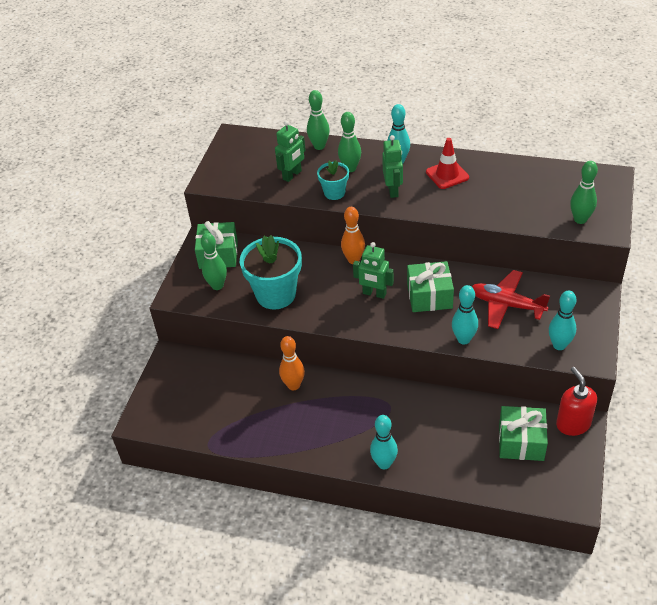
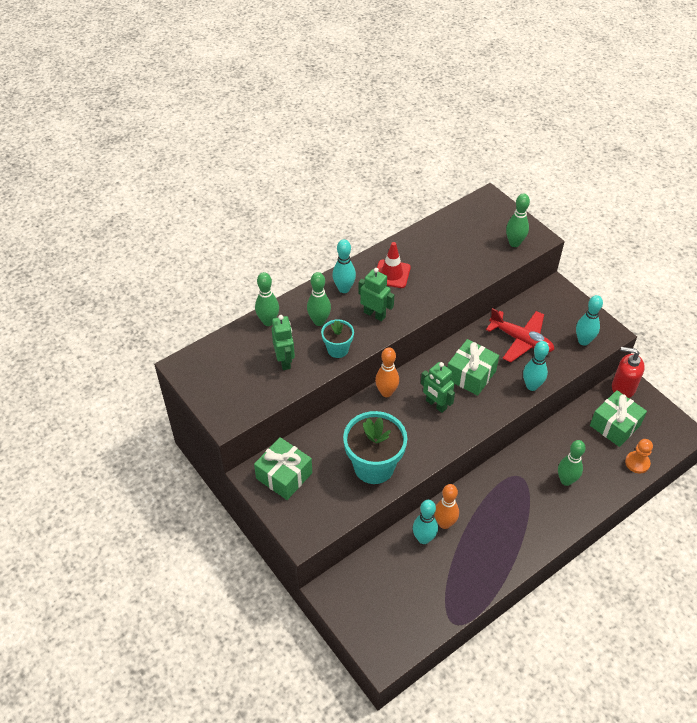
camera: 55 degrees left, 5 degrees up
green bowling pin [201,233,227,290] -> green bowling pin moved to [558,440,586,486]
green robot [353,242,394,299] -> green robot turned 75 degrees clockwise [421,362,455,413]
turquoise bowling pin [370,415,398,469] -> turquoise bowling pin moved to [413,500,438,544]
red plane [472,270,550,329] -> red plane turned 120 degrees counterclockwise [486,308,554,363]
none -> orange pawn [625,439,653,474]

